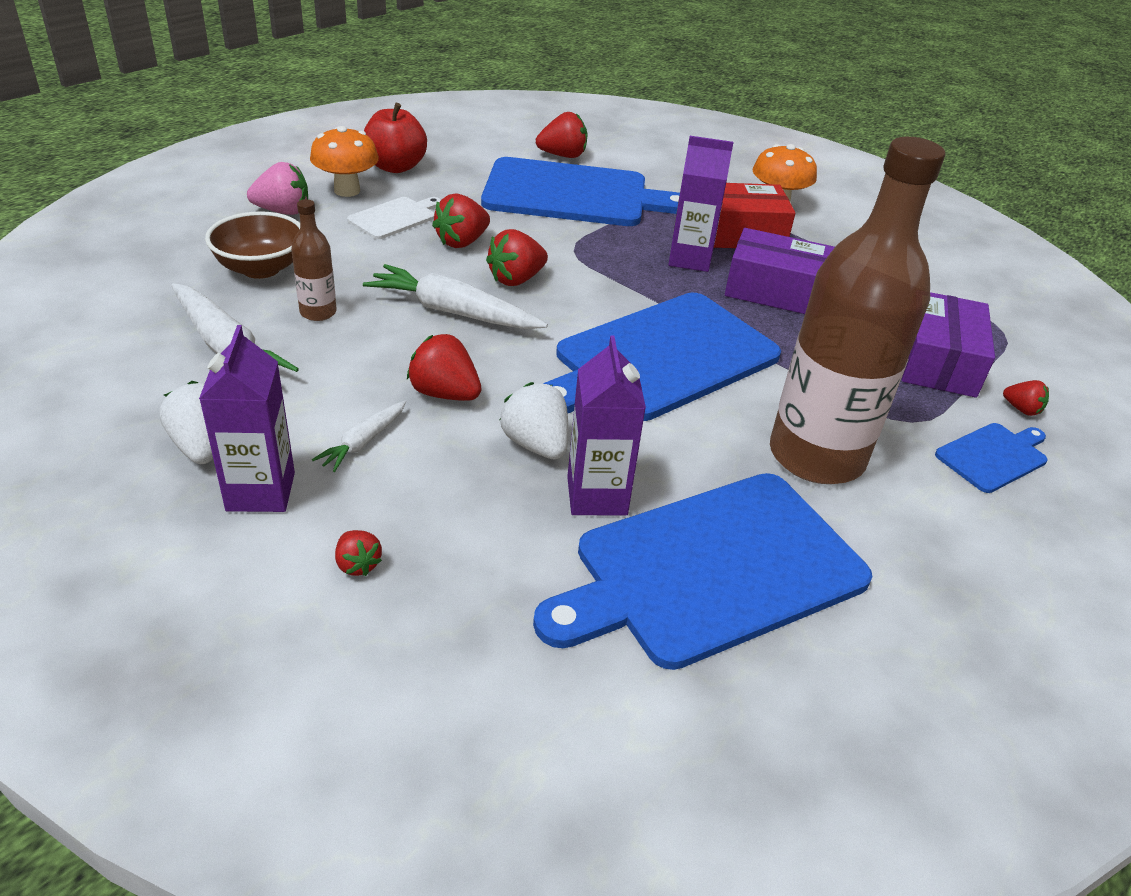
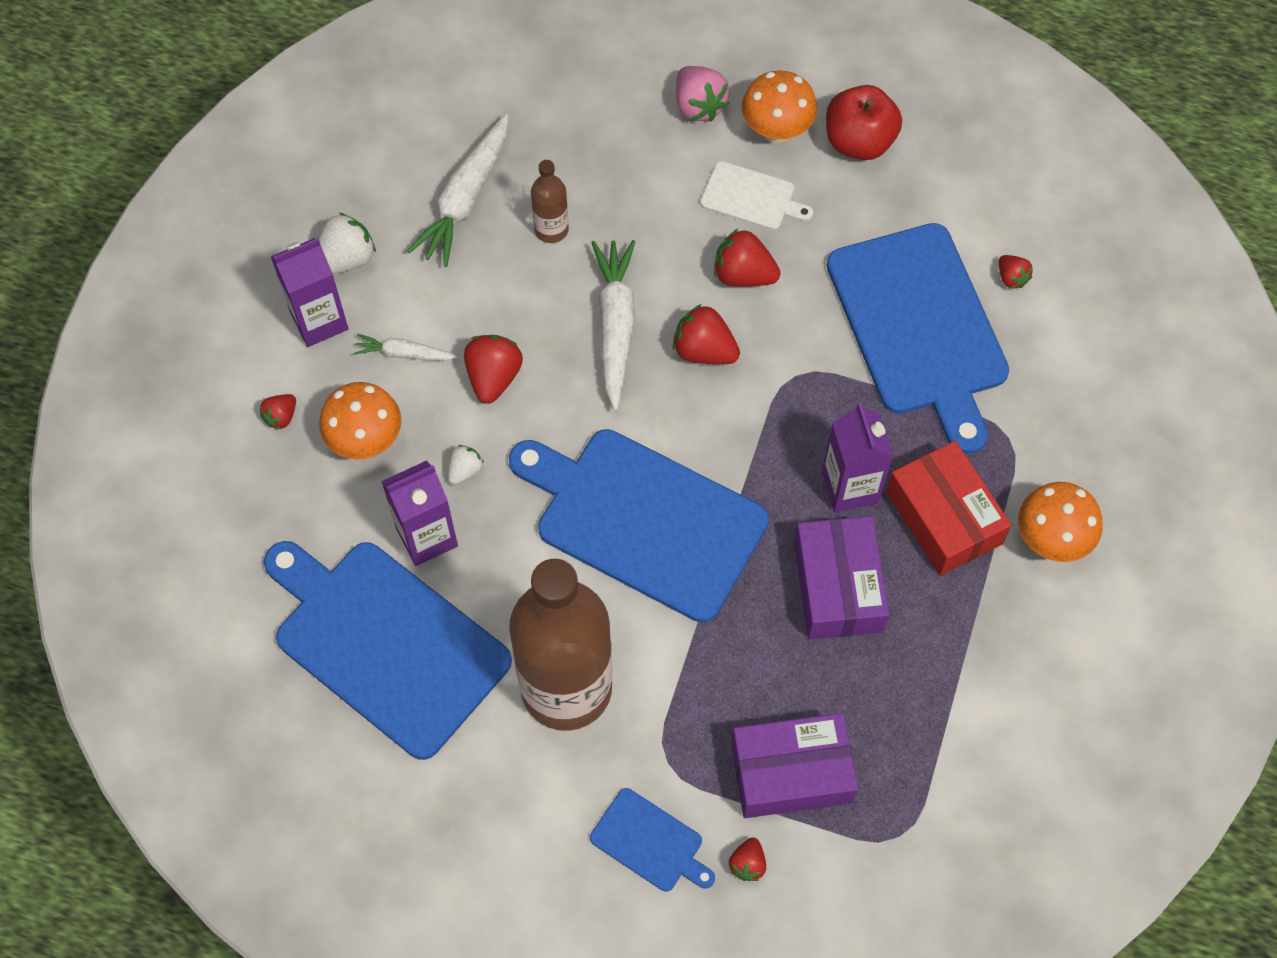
camera: 70 degrees right, 25 degrees up
brown bowl [205,211,300,279] -> none
white strawberry [500,382,568,459] -> white strawberry [448,445,484,485], size x0.58
red strawberry [536,112,587,158] -> red strawberry [999,255,1033,289], size x0.58
none -> orange mushroom [319,382,401,459]

